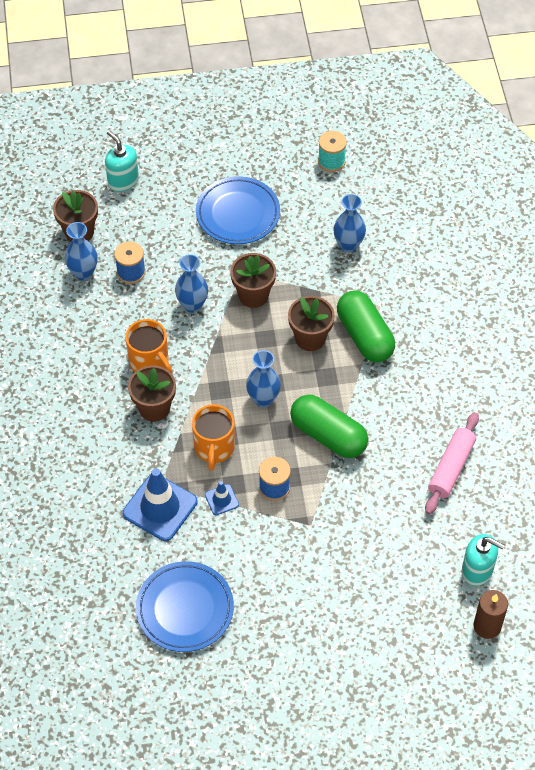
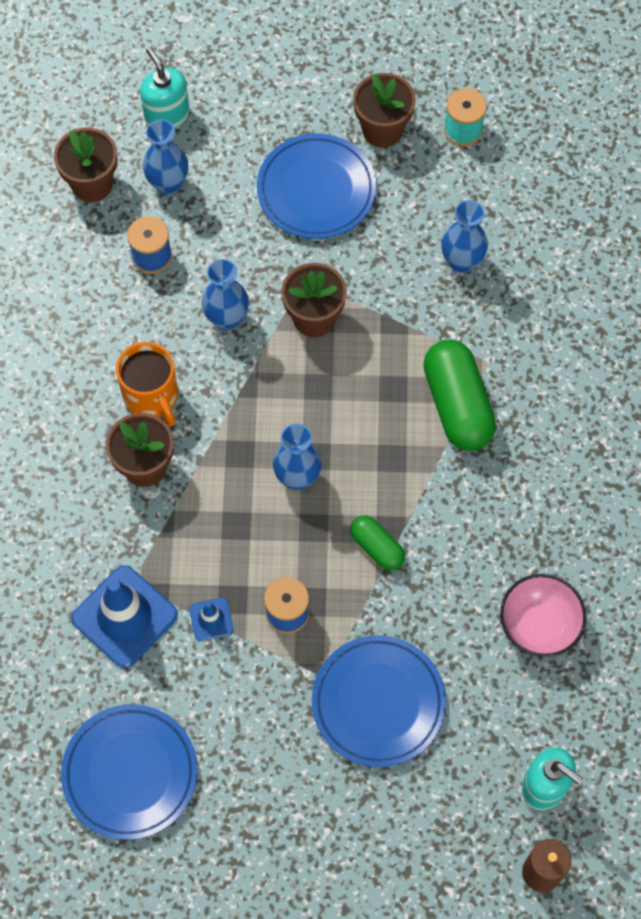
camera: 10 degrees right, 10 degrees up
blue vase [65,222,98,281] -> blue vase moved to [143,119,188,195]
orange mug [192,404,235,471] -> none
brown flower pot [288,296,335,351] -> brown flower pot moved to [353,73,416,148]
green capsule [290,395,368,458] -> green capsule [350,515,405,571], size x0.55
pink rolling pin [425,412,479,515] -> pink bowl [500,574,587,657]
none -> blue plate [312,635,446,767]

